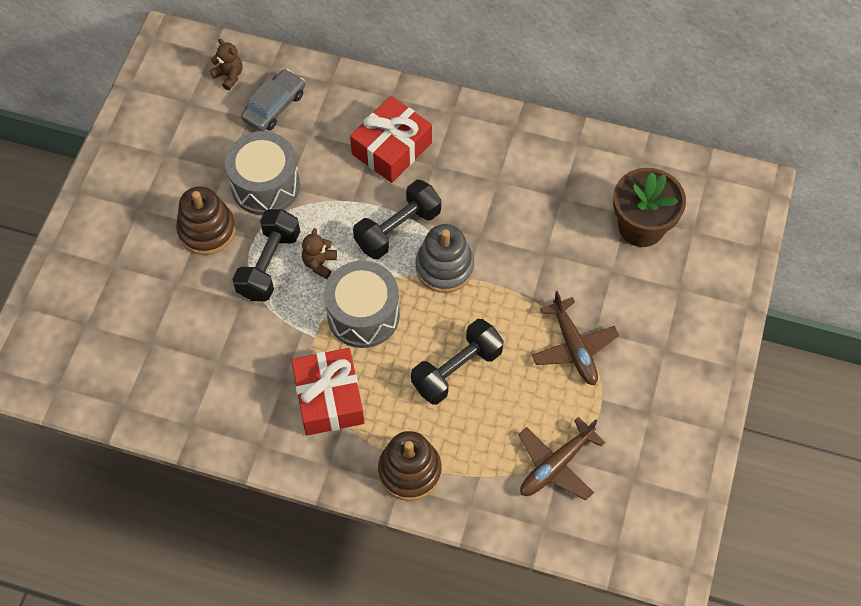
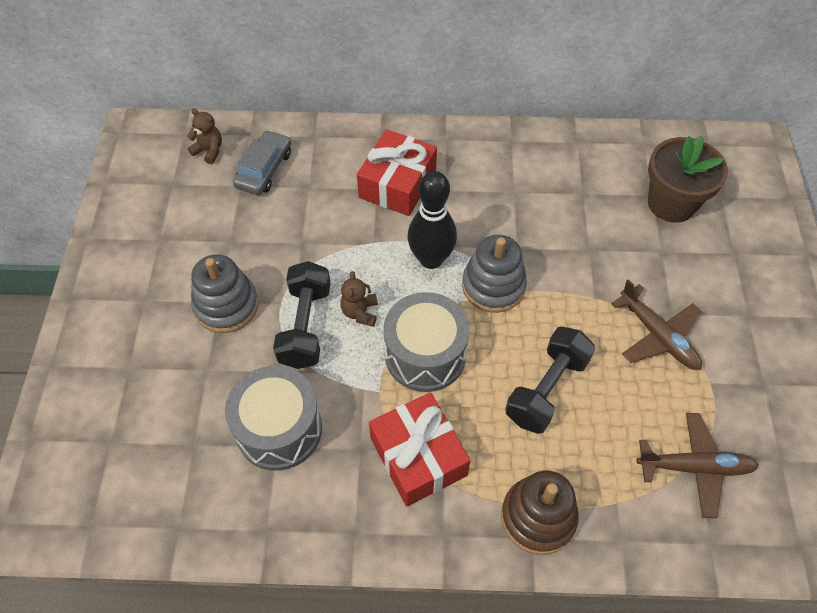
camera: 15 degrees left, 5 degrees down
brown stacking toy [176,186,236,255] -> grey stacking toy [191,254,259,333]
grey drum [225,131,300,215] -> grey drum moved to [225,366,322,471]
black dumbbell [353,180,441,259] -> black bowling pin [408,171,457,269]
brown plane [518,417,605,501] -> brown plane turned 120 degrees counterclockwise [636,413,759,518]

